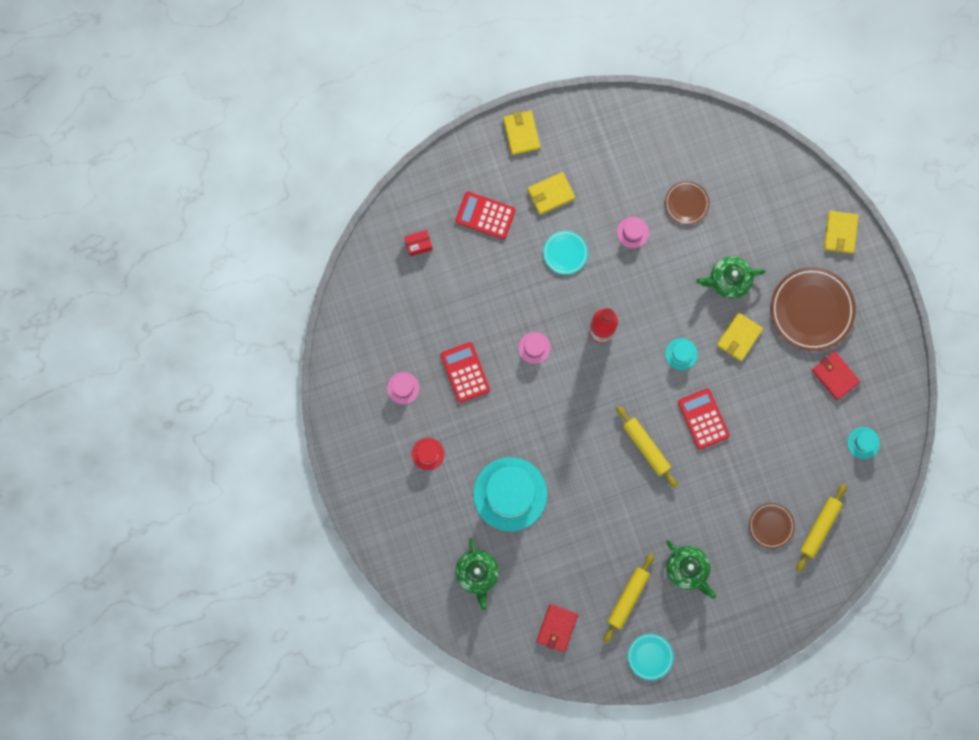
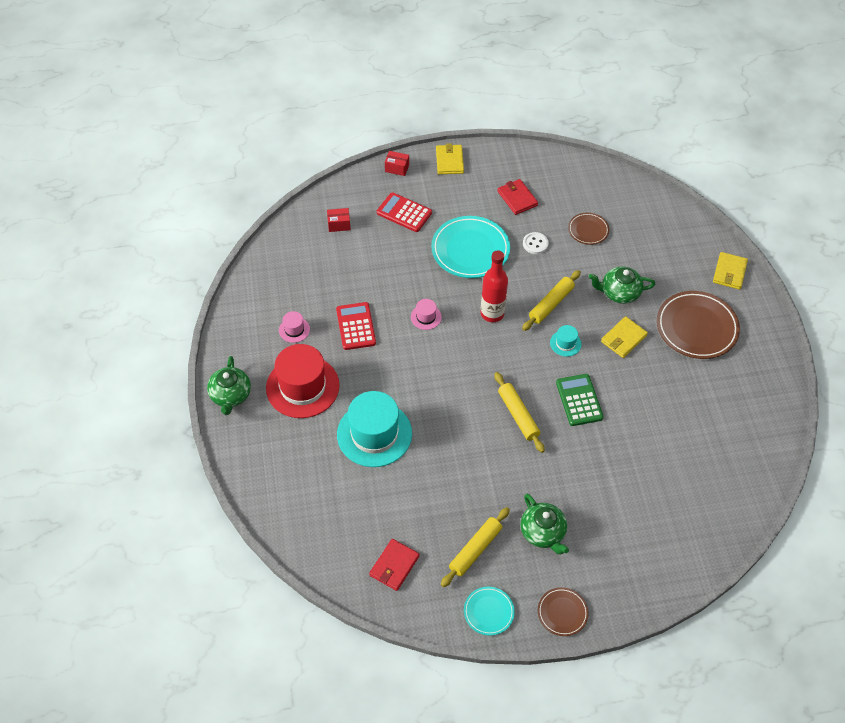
camera: 10 degrees right, 25 degrees down
red hat [412,438,444,470] -> red hat [266,344,340,418], size x2.27
green teapot [455,538,499,610] -> green teapot moved to [207,356,251,415]
yellow wallet [527,172,575,215] -> none
turquoise plate [543,231,588,275] -> turquoise plate [431,216,510,278], size x1.89
pink hat [617,217,649,248] -> white button [523,232,549,254]
red calculator [678,388,730,450] -> green calculator [556,374,604,426]
brown plate [749,503,795,549] -> brown plate moved to [538,587,589,636]
yellow rolling pin [796,483,847,572] -> yellow rolling pin moved to [522,270,581,331]
red wallet [812,351,860,401] -> red wallet moved to [498,179,538,215]
turquoise hat [847,427,880,459] -> none
none -> red box [385,151,409,176]

